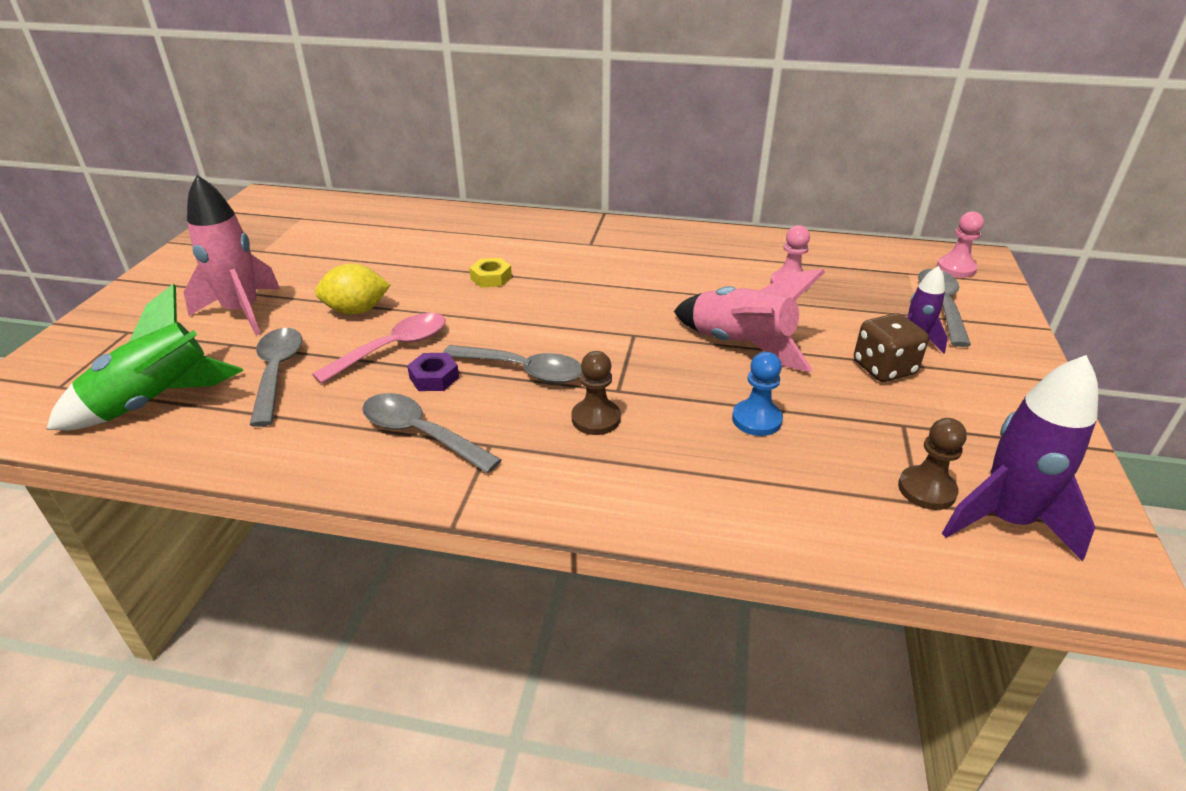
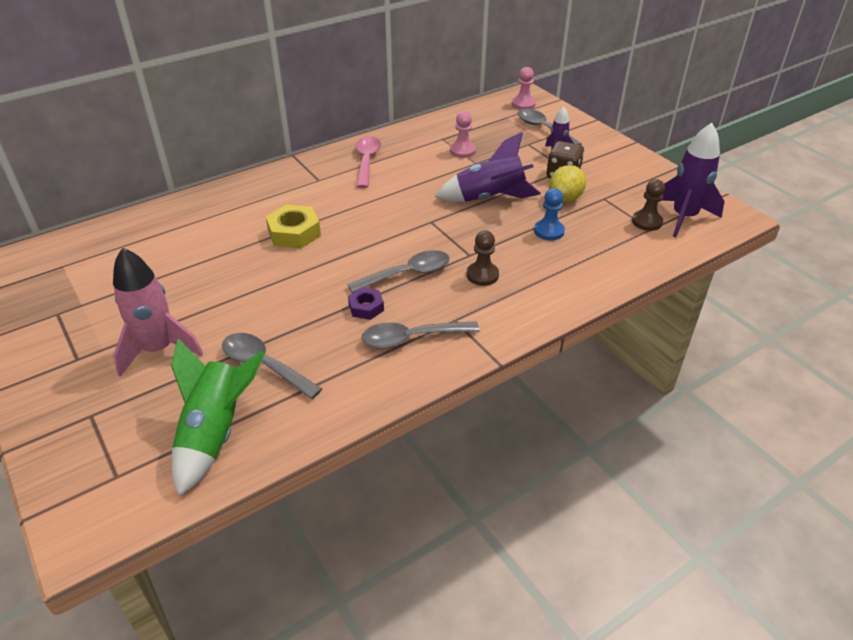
camera: 45 degrees left, 5 degrees up
pink spoon [312,313,445,384] -> pink spoon moved to [356,136,381,188]
yellow lemon [315,263,390,315] -> yellow lemon moved to [549,165,586,202]
yellow nut [470,258,512,288] -> yellow nut [266,205,321,249], size x1.66
pink rocket [674,269,825,372] -> purple rocket [435,132,541,202]

